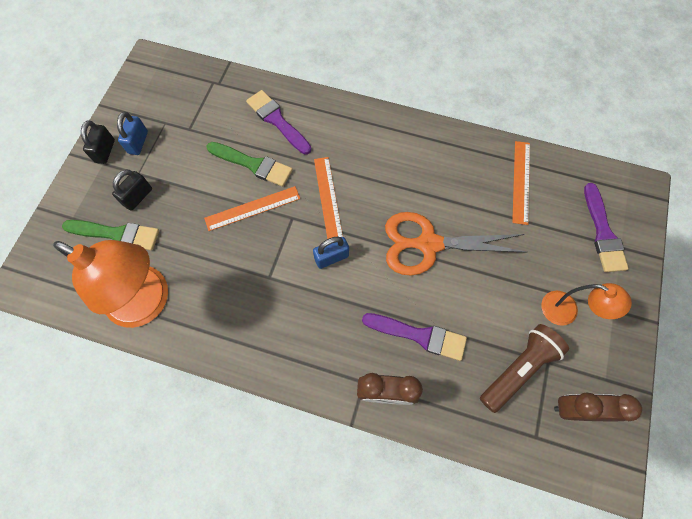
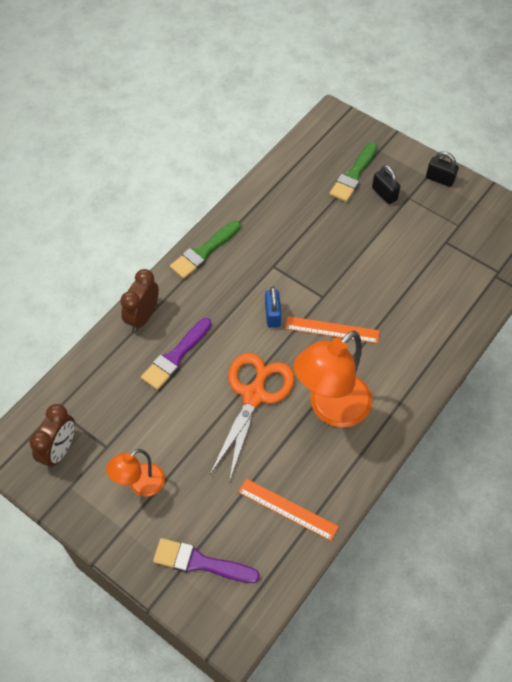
camera: 110 degrees right, 10 degrees down
orange lamp [53,240,168,328] -> orange lamp moved to [294,331,372,428]
blue padlock [117,111,148,155] -> none
orange ruler [204,186,300,231] -> none
green brush [206,142,293,187] -> green brush moved to [170,221,241,279]
purple brush [246,90,311,154] -> none
brown flashlight [480,324,569,413] -> none

